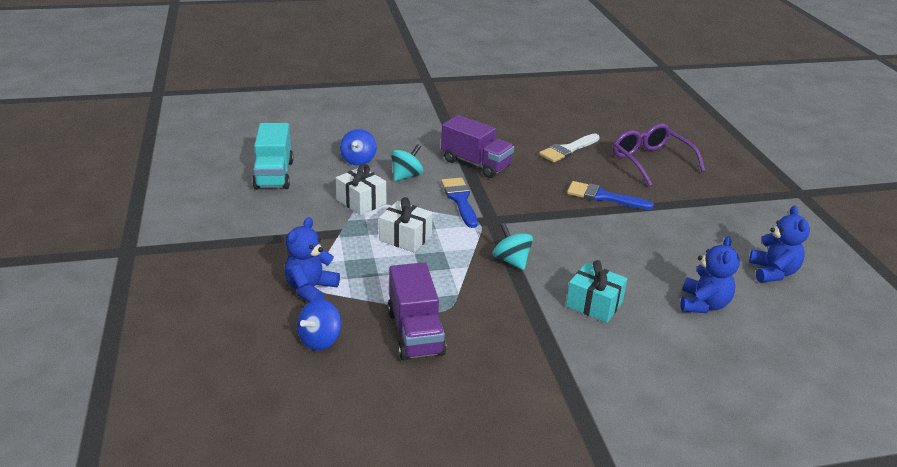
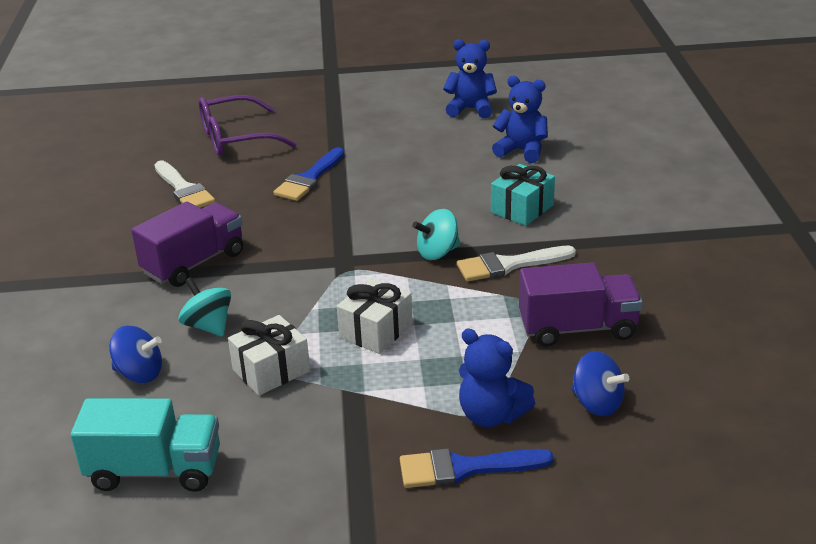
camera: 80 degrees left, 0 degrees up
blue brush [441,178,478,228] -> blue brush moved to [400,448,554,488]
none -> white brush [457,246,576,282]

